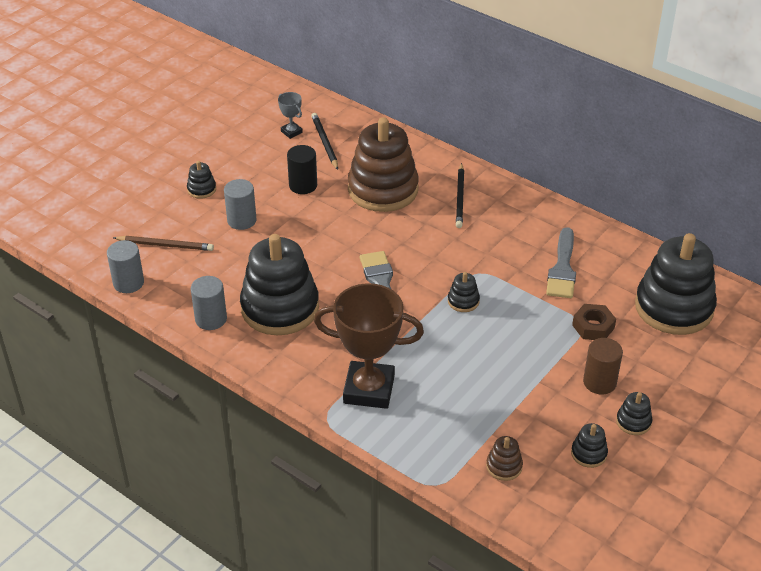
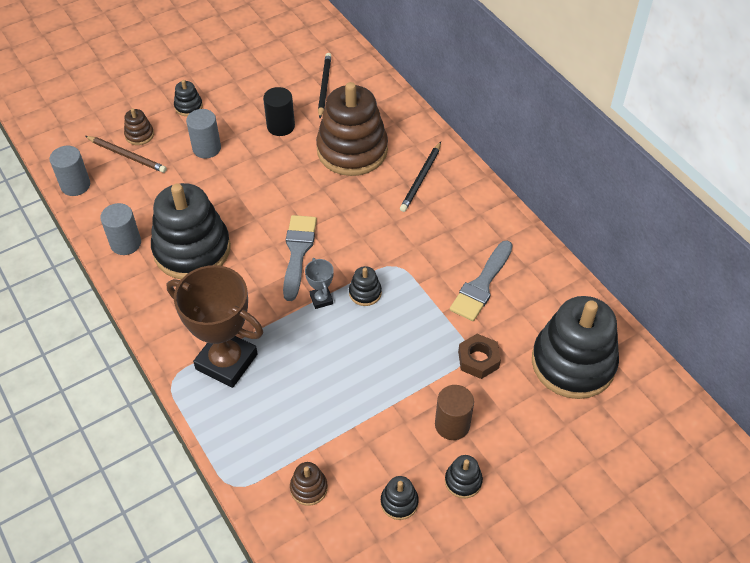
camera: 20 degrees right, 10 degrees up
grey trophy [278,92,303,139] -> grey trophy moved to [305,258,334,309]
none -> brown stacking toy [124,108,154,145]

